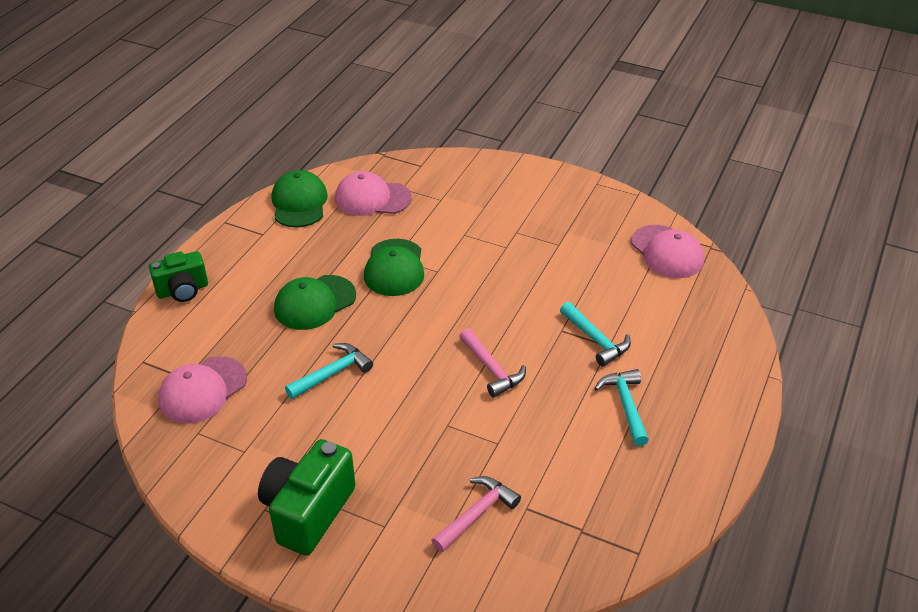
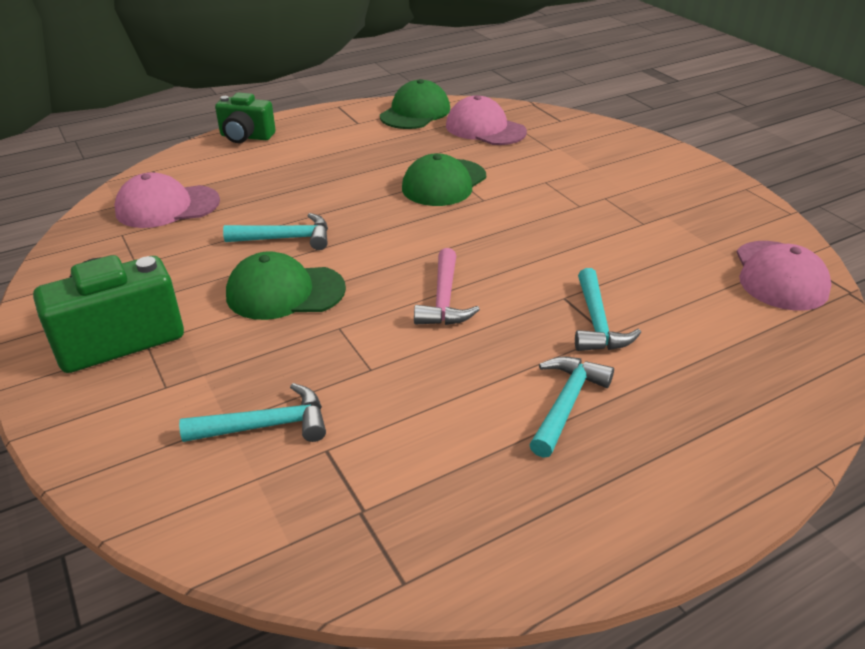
camera: 35 degrees right, 5 degrees down
green cap [274,275,356,330] -> green cap moved to [226,251,346,320]
pink hammer [431,476,521,552] -> turquoise hammer [179,383,326,442]

